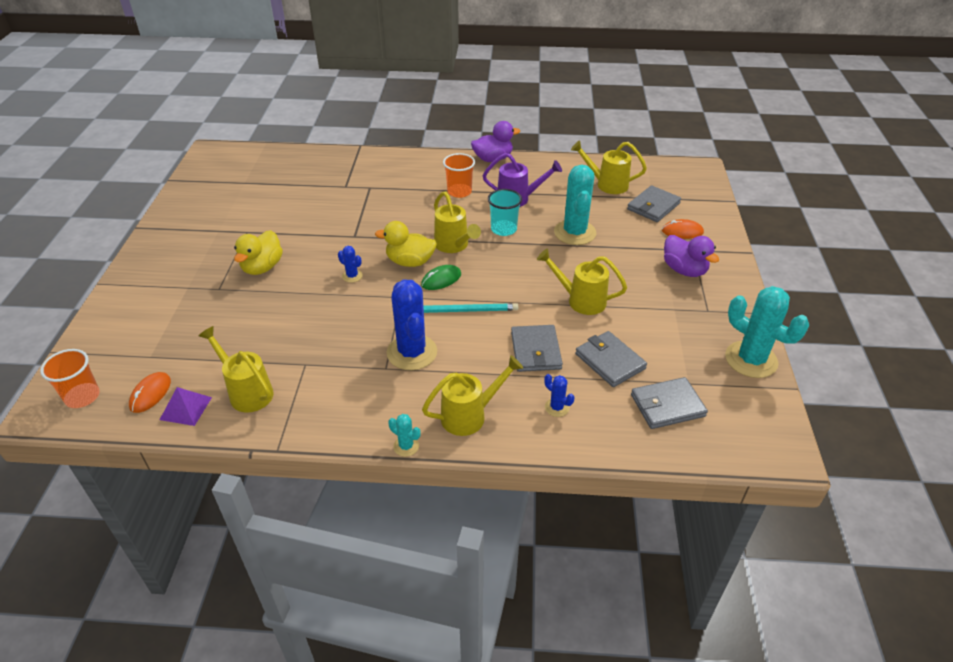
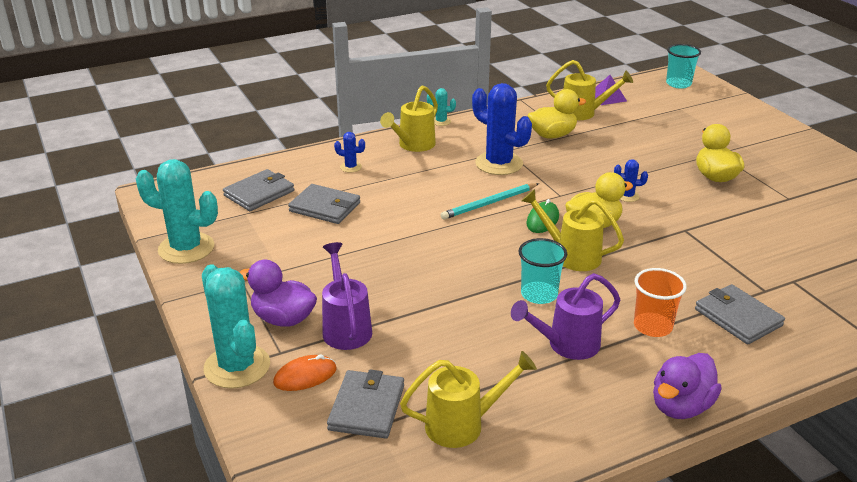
camera: 150 degrees right, 10 degrees down
orange cup [40,349,100,408] -> turquoise cup [666,44,701,89]
orange mouse [129,372,171,413] -> none
grey wallet [511,325,563,372] -> grey wallet moved to [695,284,785,344]
yellow watering can [537,249,627,315] -> none
turquoise cactus [554,165,596,245] -> turquoise cactus moved to [202,264,270,389]
none -> purple watering can [322,242,372,350]
none -> yellow duck [528,89,586,138]

